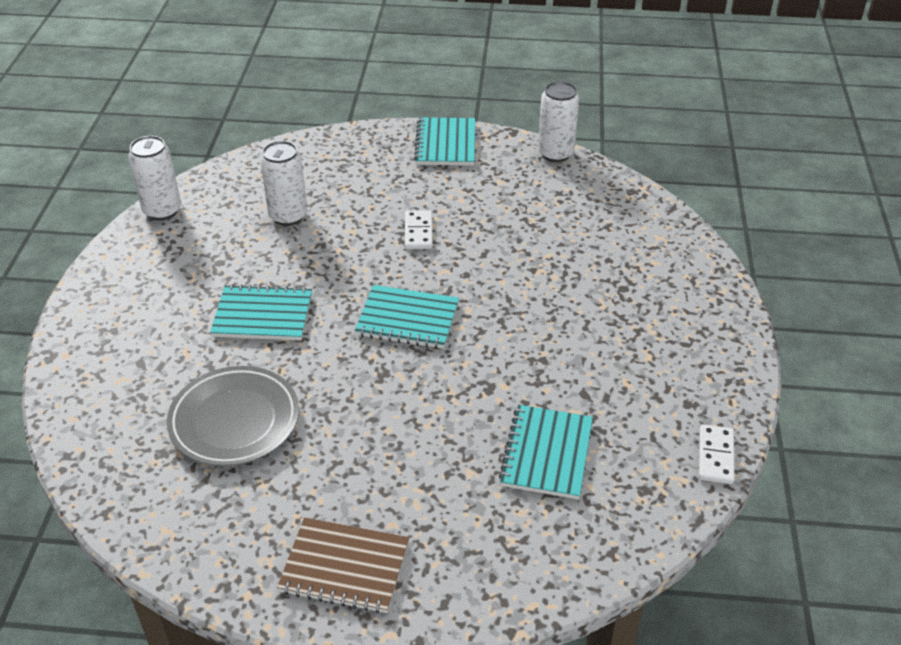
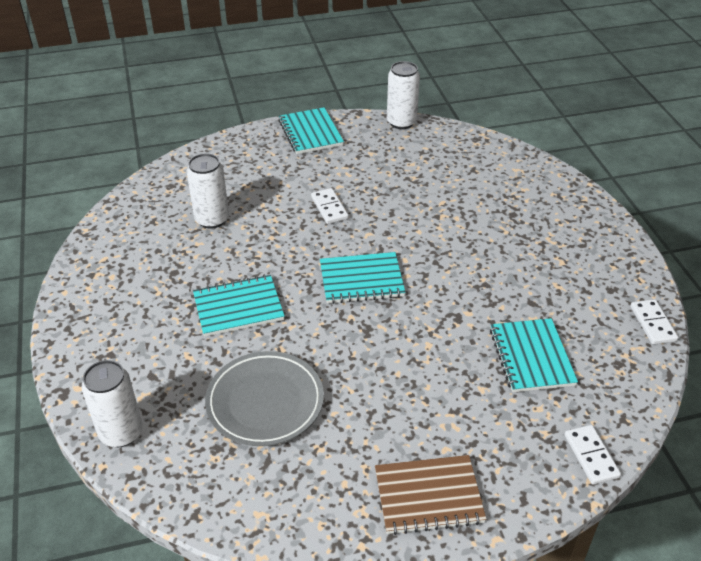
camera: 20 degrees left, 0 degrees up
white can [128,136,181,220] -> white can moved to [82,360,143,447]
none -> white domino [564,425,621,485]

